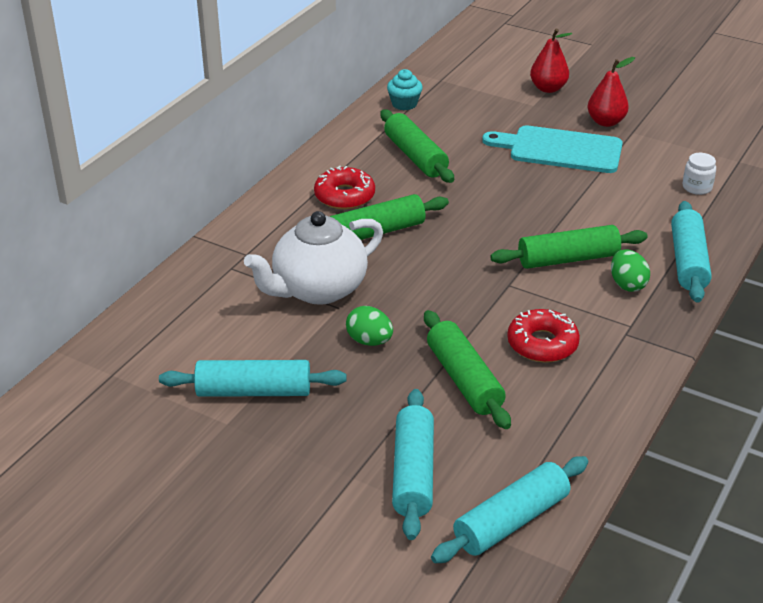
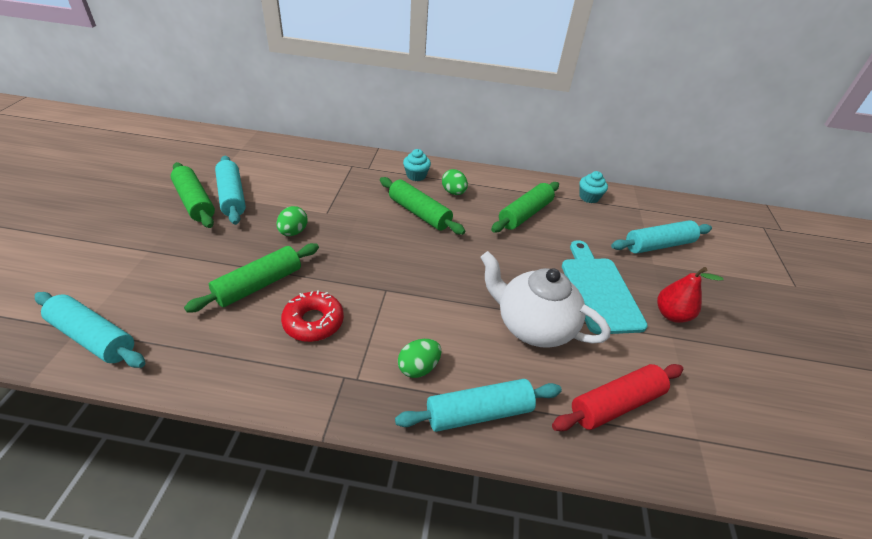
camera: 65 degrees right, 5 degrees up
white teapot [244,211,383,305] -> white teapot moved to [480,251,610,348]
red donut [314,166,375,209] -> green egg [442,169,468,195]
turquoise rolling pin [392,389,434,540] -> turquoise rolling pin moved to [611,220,712,254]
green rolling pin [490,225,648,269] -> green rolling pin moved to [170,162,215,228]
red pear [530,28,572,93] -> none
white jar [683,153,716,195] -> red rolling pin [552,364,683,431]
none -> turquoise cupcake [403,149,431,181]

